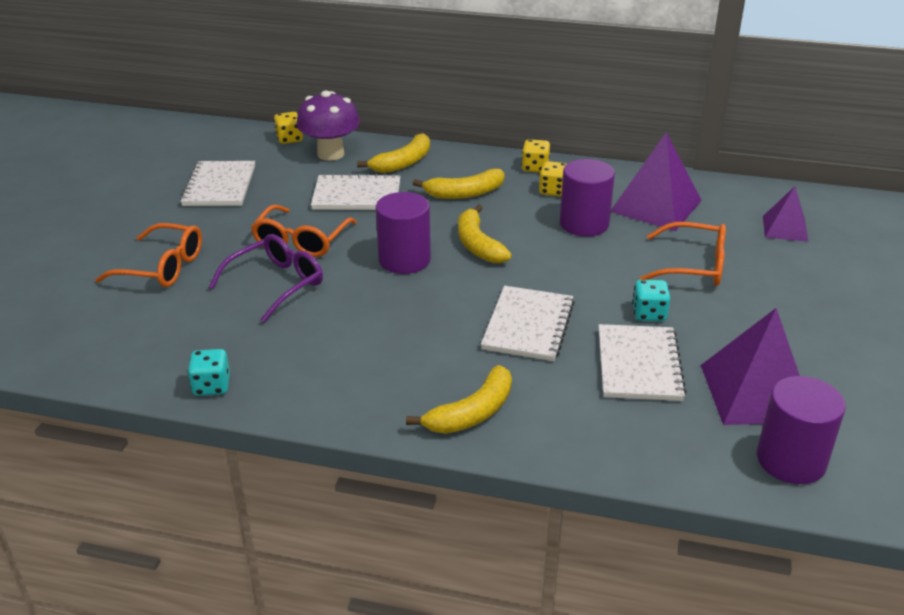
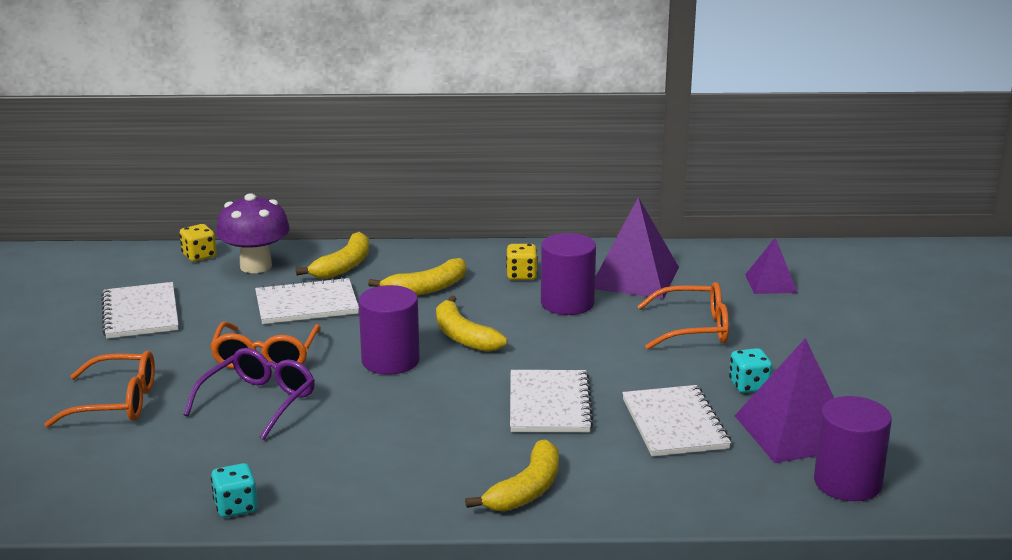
camera: 15 degrees left, 10 degrees down
yellow dice [521,139,550,173] -> none
turquoise dice [632,280,670,321] -> turquoise dice moved to [729,348,772,393]

